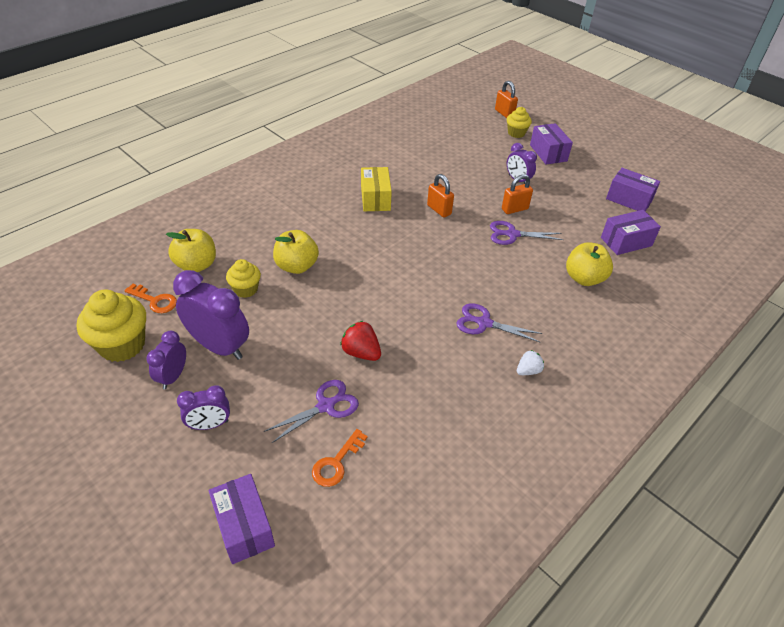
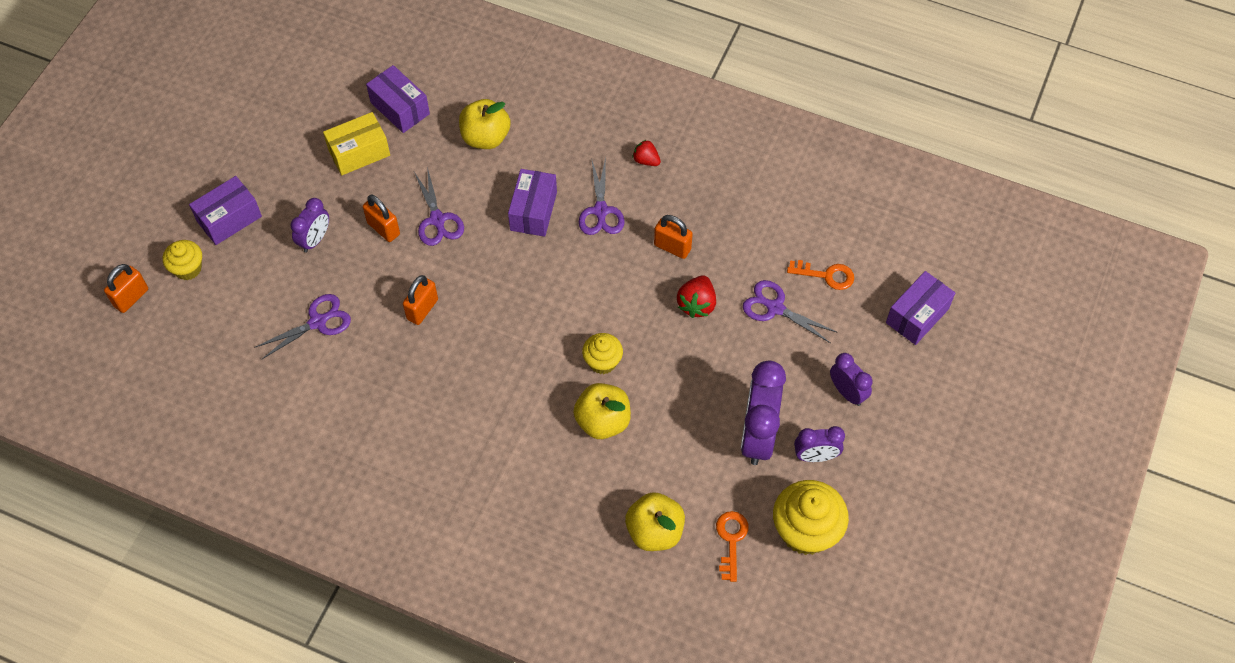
camera: 110 degrees left, 15 degrees up
yellow cupcake [226,259,261,298] -> yellow cupcake moved to [582,333,623,374]
yellow box [361,167,392,211] -> yellow box moved to [323,112,390,175]
white strawberry [517,350,544,375] -> red strawberry [633,140,661,166]
purple box [606,168,660,212] -> purple box moved to [508,169,557,237]
none -> purple scissors [254,294,351,359]
none -> orange padlock [654,215,693,259]

